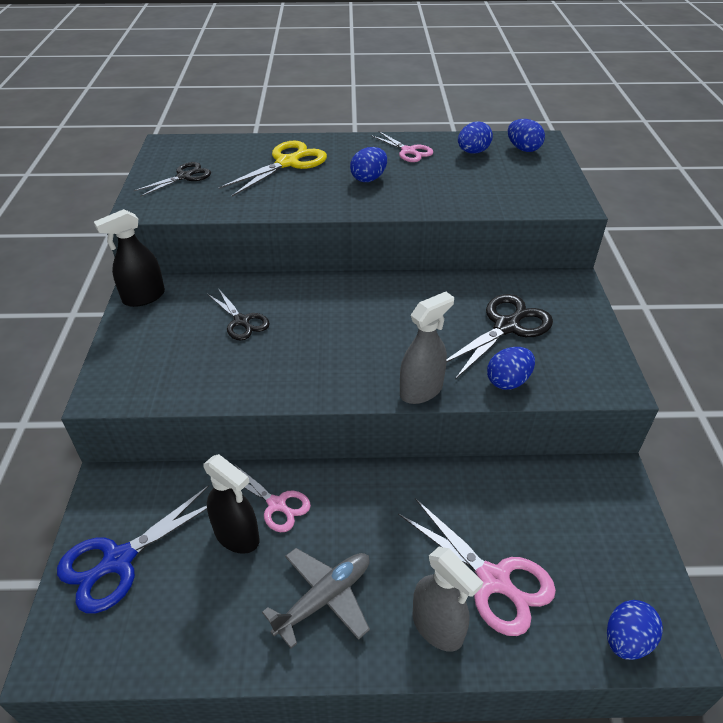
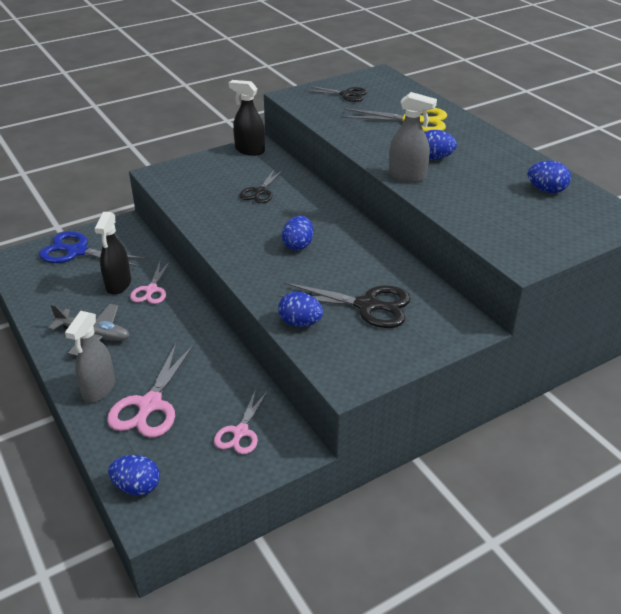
camera: 60 degrees right, 5 degrees down
pink scissors [371,131,433,162] -> pink scissors moved to [214,389,268,454]
grey spray bottle [400,292,454,404] -> grey spray bottle moved to [389,92,437,182]
blue egg [508,119,545,152] -> blue egg moved to [282,216,313,251]

